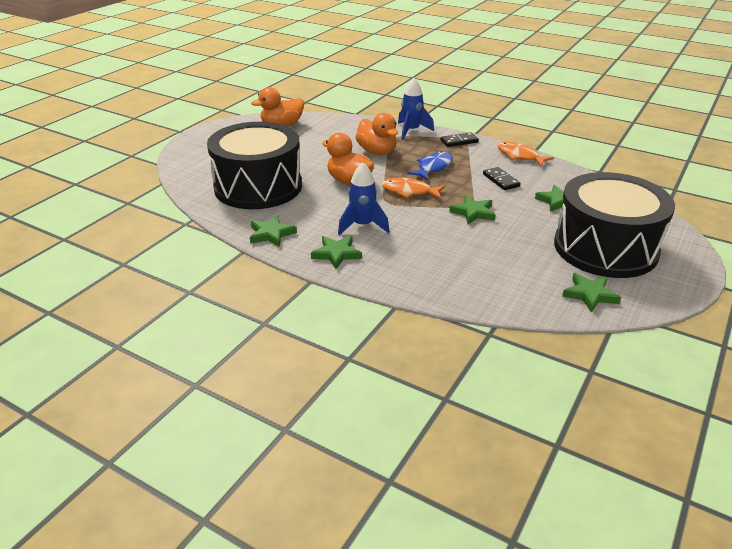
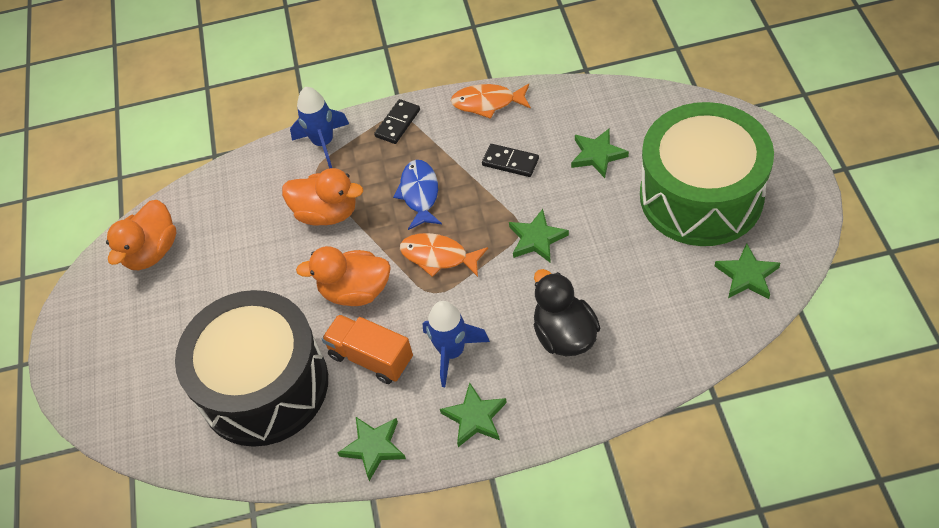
camera: 35 degrees left, 20 degrees up
orange fish [382,178,445,199] -> orange fish turned 45 degrees clockwise [400,233,488,277]
black drum [554,172,675,278] -> green drum [640,102,774,246]
none -> orange truck [322,314,413,384]
none -> black duck [534,269,600,356]

